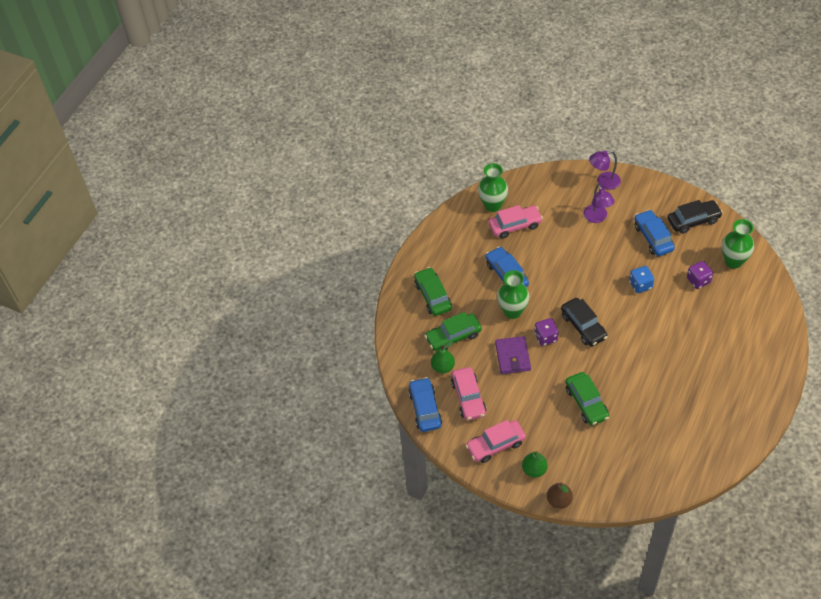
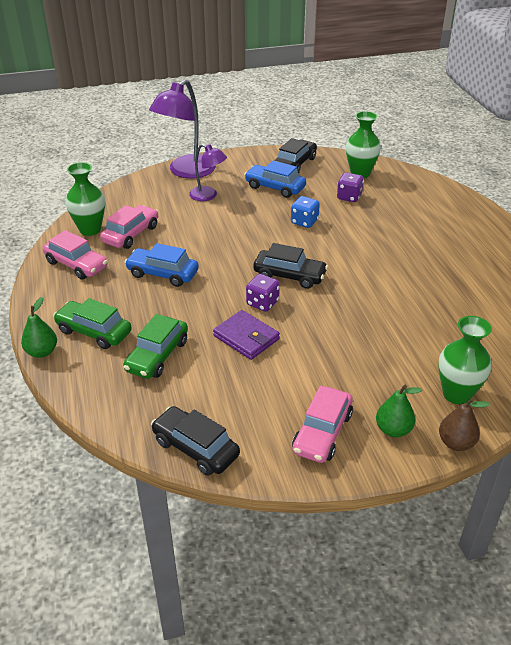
camera: 45 degrees left, 15 degrees down
blue car [408,377,442,432] -> black car [151,406,240,476]
green pear [431,341,455,373] -> green pear moved to [21,297,57,358]
pink car [451,367,486,421] -> pink car moved to [43,230,108,280]
green vase [497,270,529,319] -> green vase moved to [438,316,492,404]
green car [565,372,609,426] -> none
purple lamp [589,151,621,190] -> purple lamp [149,79,216,179], size x1.74

